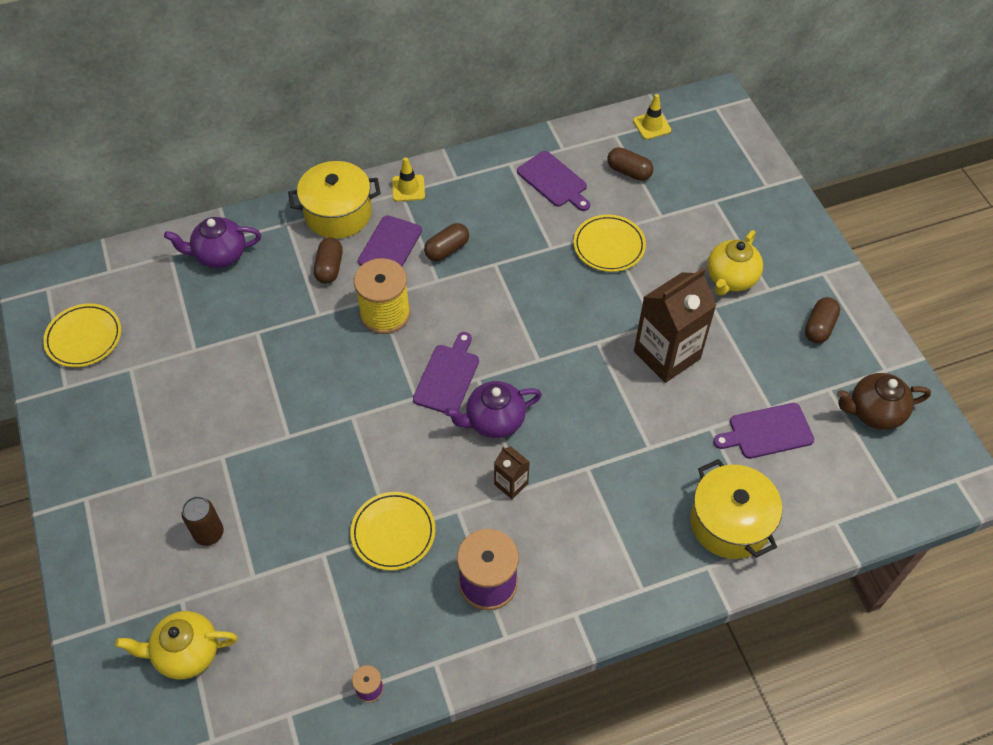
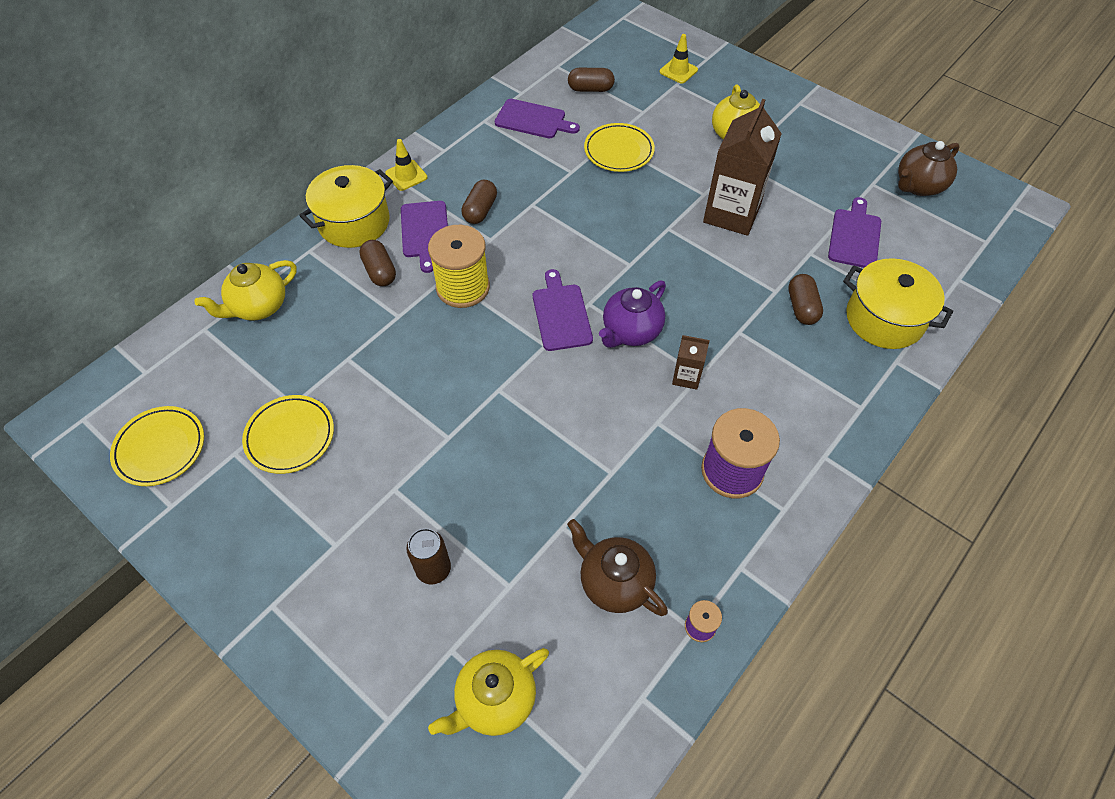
camera: 30 degrees left, 0 degrees up
purple teapot [164,217,261,268] -> yellow teapot [194,260,297,321]
yellow plate [351,492,435,571] -> yellow plate moved to [242,395,334,474]
yellow traffic cone [633,94,671,140] -> yellow traffic cone moved to [660,34,698,84]
purple cutting board [713,403,814,459] -> purple cutting board turned 150 degrees clockwise [828,197,881,268]
brown capsule [805,297,840,343] -> brown capsule moved to [788,274,823,325]
none -> brown teapot [567,519,668,616]

